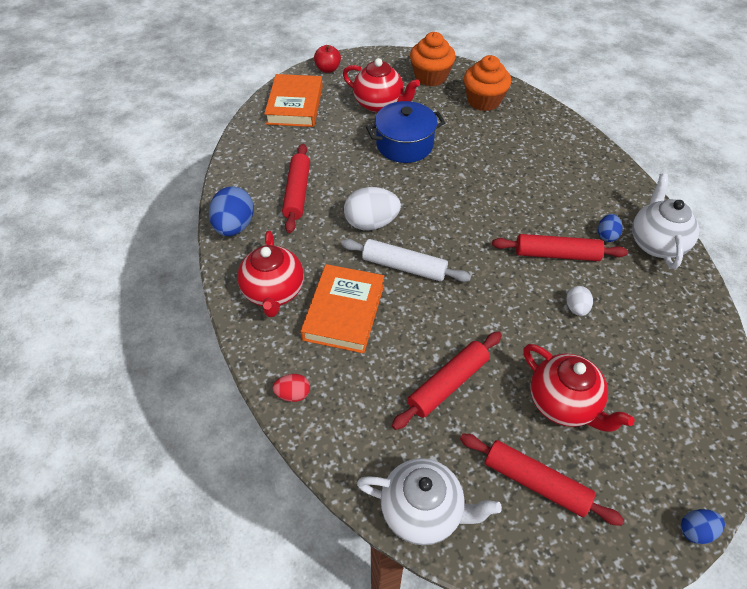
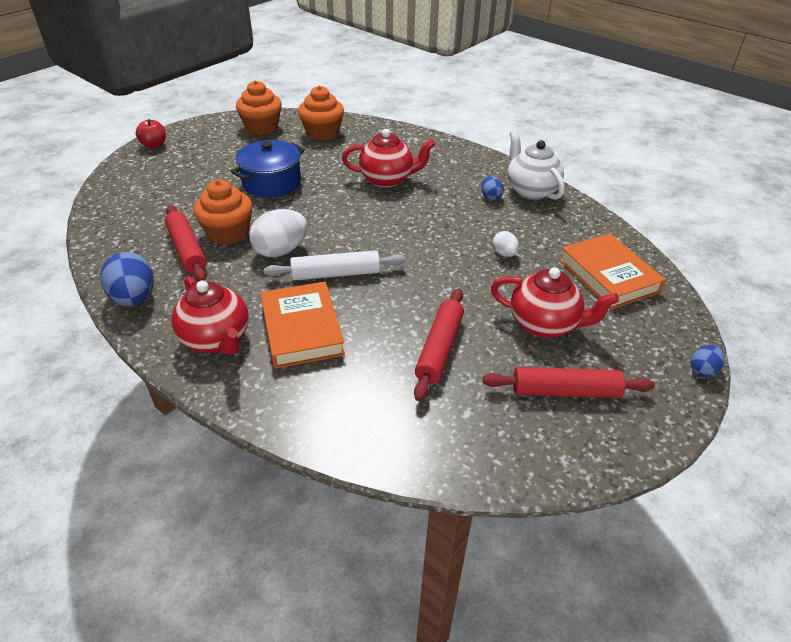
camera: 30 degrees left, 10 degrees down
orange book [264,74,323,127] -> orange book moved to [559,233,666,310]
red egg [273,374,310,402] -> none
red teapot [343,58,420,113] -> red teapot moved to [342,129,435,188]
white teapot [357,458,502,545] -> none
red rolling pin [492,234,628,261] -> none
none -> orange cupcake [193,179,252,245]

